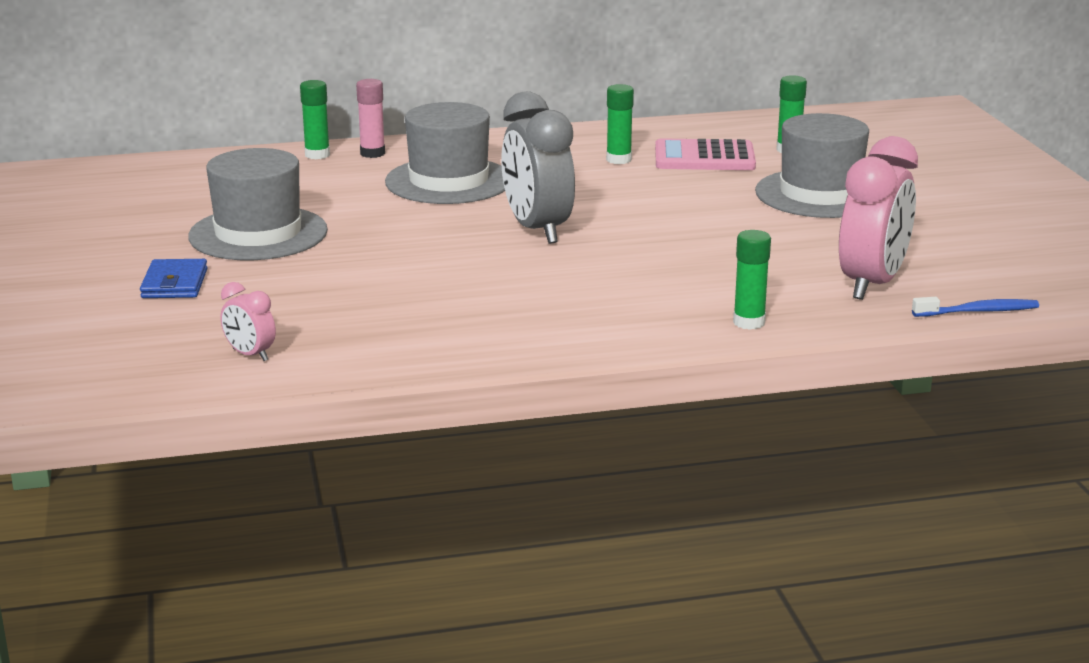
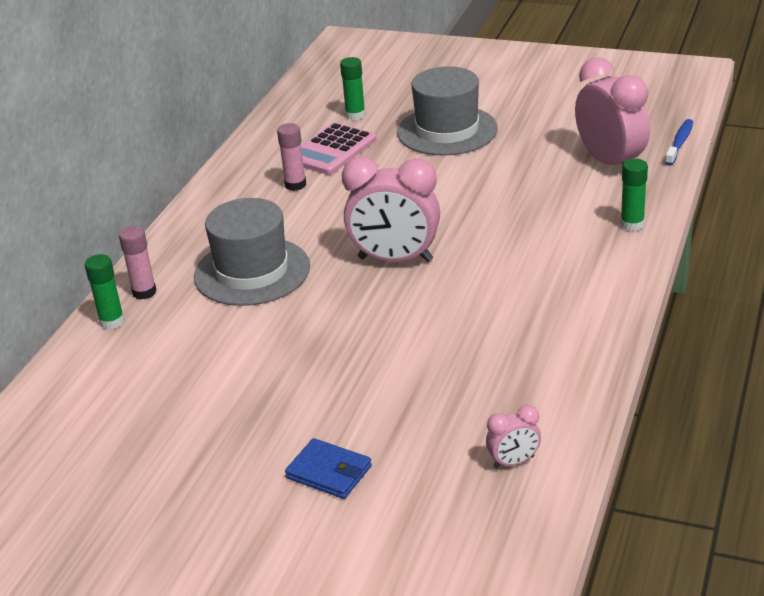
camera: 55 degrees left, 10 degrees up
grey hat [188,148,328,260] -> none
grey clock [501,91,575,244] -> pink clock [342,157,440,262]
green glue stick [606,84,634,164] -> pink glue stick [277,123,306,191]

